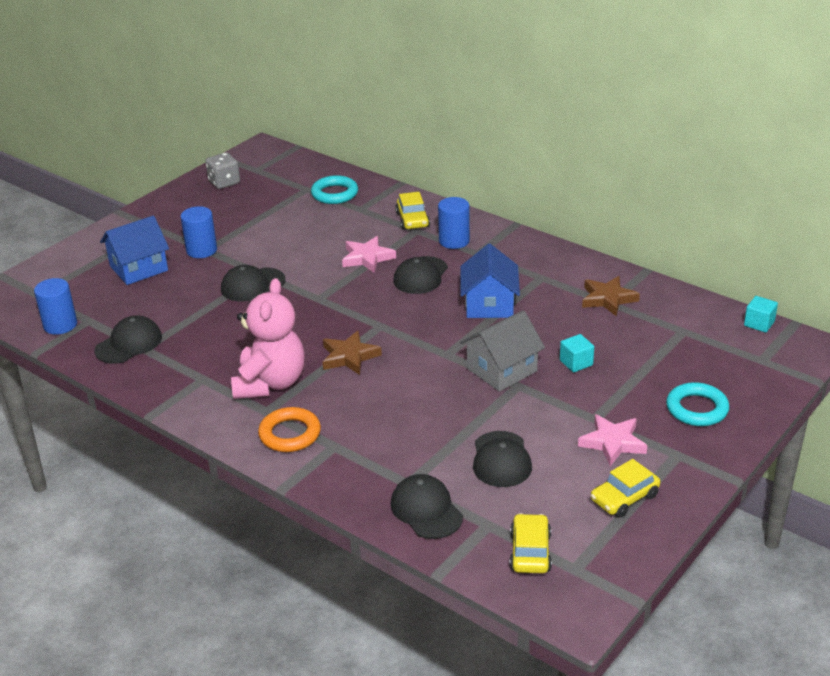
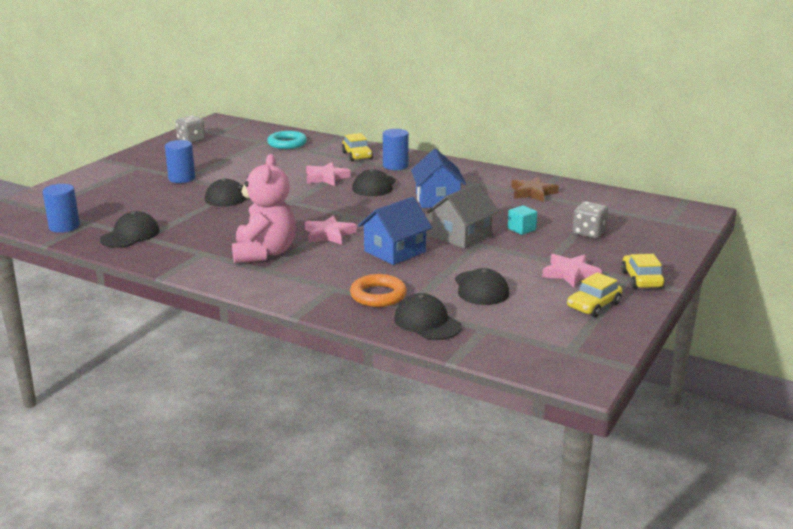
camera: 10 degrees left, 10 degrees down
blue house [100,216,169,285] -> blue house moved to [358,197,432,265]
orange ring [258,407,321,452] -> orange ring moved to [350,274,407,307]
brown star [323,331,382,375] -> pink star [305,215,357,245]
yellow car [510,513,552,573] -> yellow car moved to [621,254,665,289]
turquoise ring [666,382,729,426] -> none
turquoise cube [744,296,778,333] -> none
none -> grey dice [572,201,608,238]

